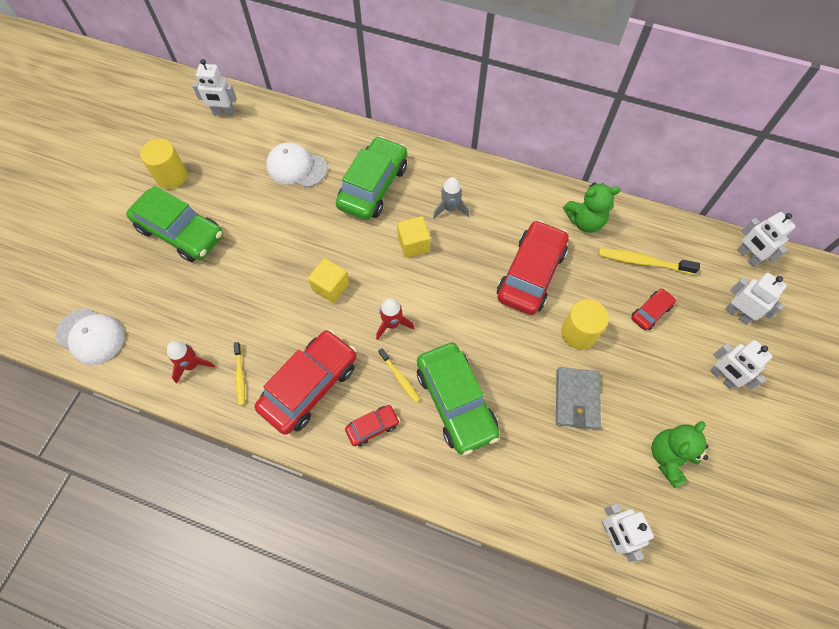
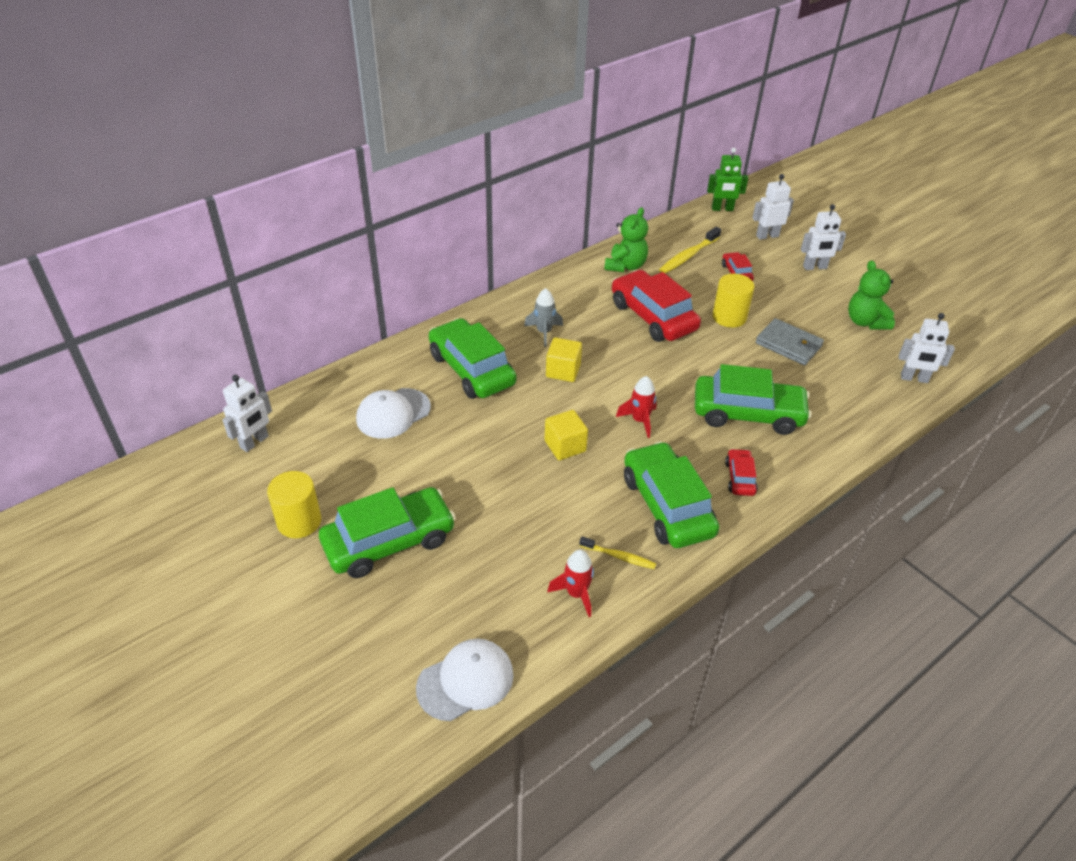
camera: 60 degrees left, 20 degrees down
red car [254,330,357,435] -> green car [624,441,719,548]
yellow toothbrush [378,348,420,403] -> none
white robot [737,212,796,267] -> green robot [707,148,748,211]

